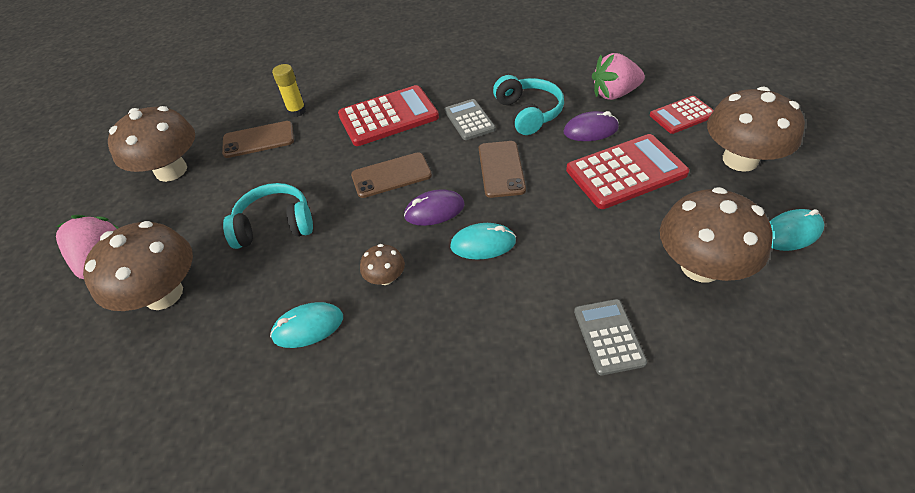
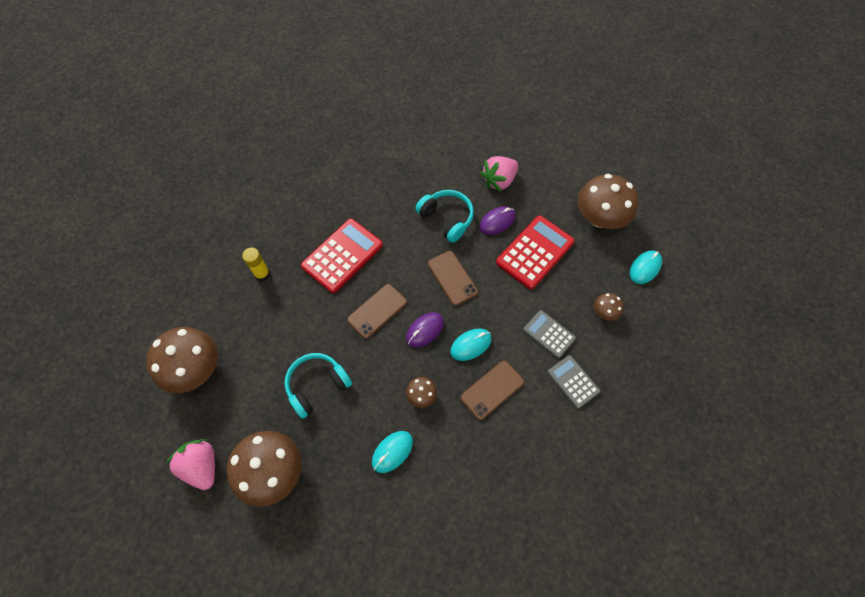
camera: 30 degrees left, 15 degrees up
brown phone [222,121,294,158] -> brown phone moved to [461,360,524,420]
grey calculator [445,99,496,140] -> grey calculator moved to [523,310,576,358]
red calculator [650,96,714,134] -> none
brown mushroom [660,187,773,282] -> brown mushroom [594,293,624,321], size x0.47

